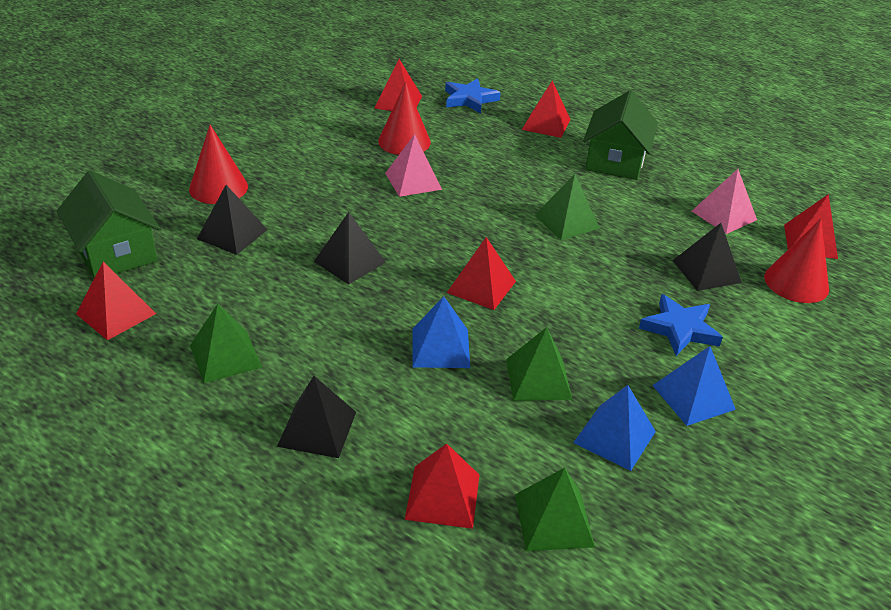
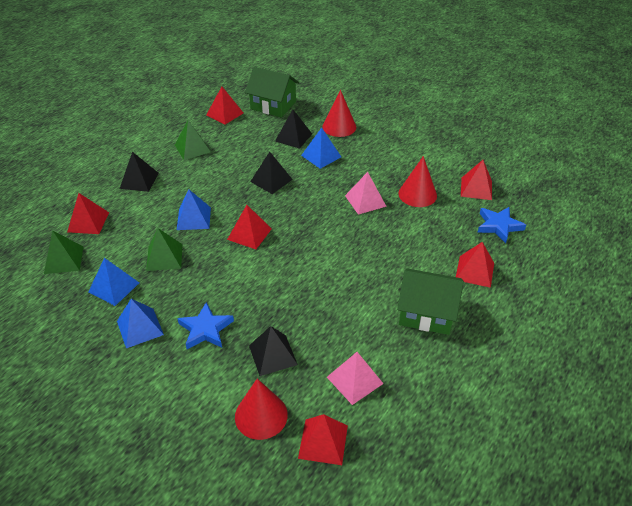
camera: 90 degrees right, 5 degrees up
green house [57,170,160,278] -> green house turned 60 degrees clockwise [245,67,299,118]
green pyramid [535,174,600,240] -> none
none -> blue pyramid [301,127,341,169]

